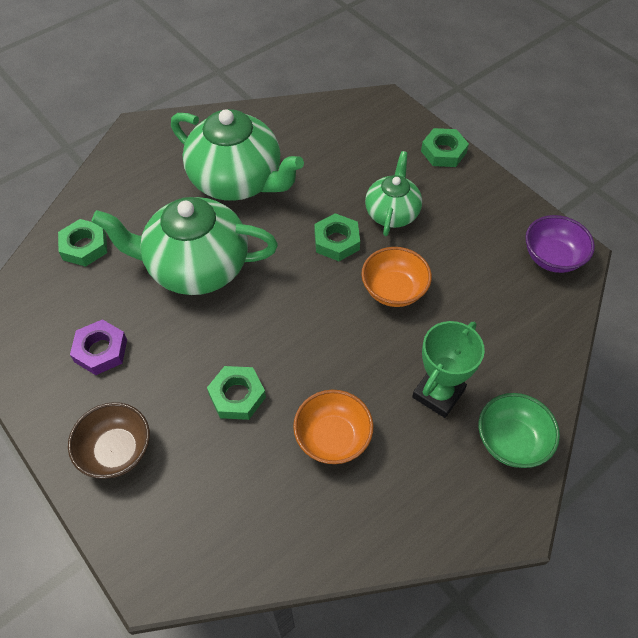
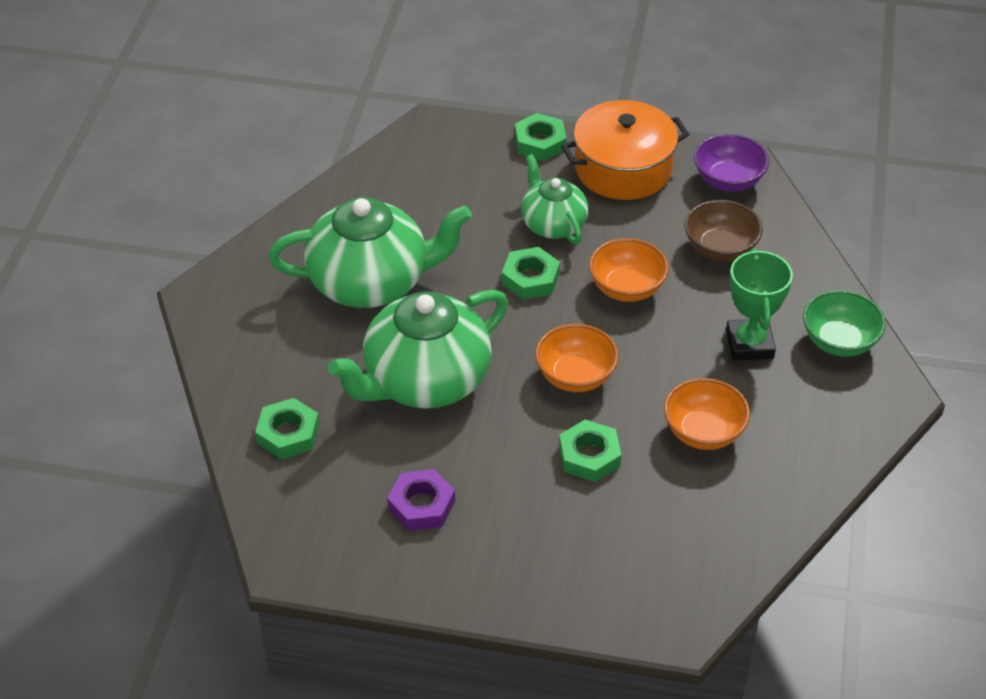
camera: 40 degrees left, 10 degrees down
brown bowl [68,402,150,479] -> brown bowl moved to [685,200,763,261]
none -> orange bowl [535,324,619,392]
none -> orange pot [561,100,689,200]

